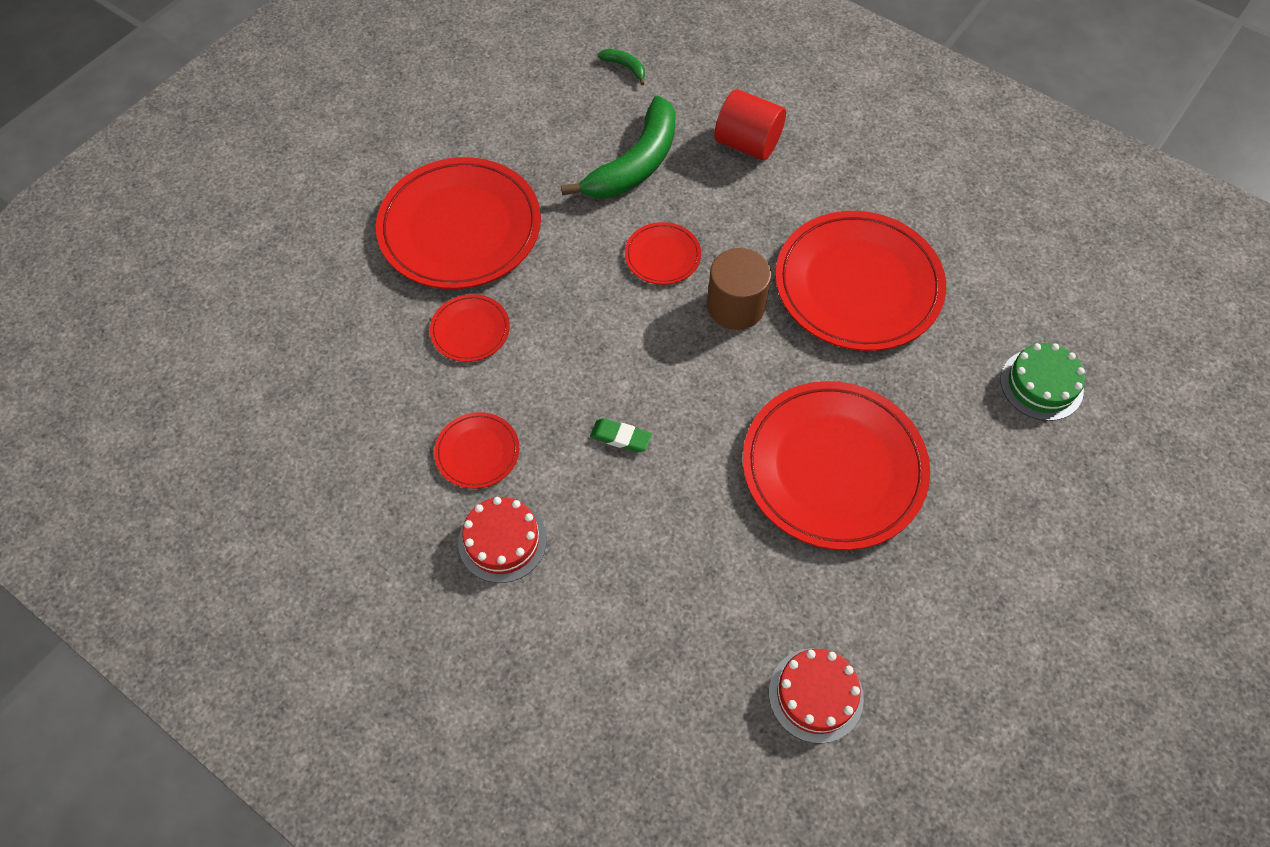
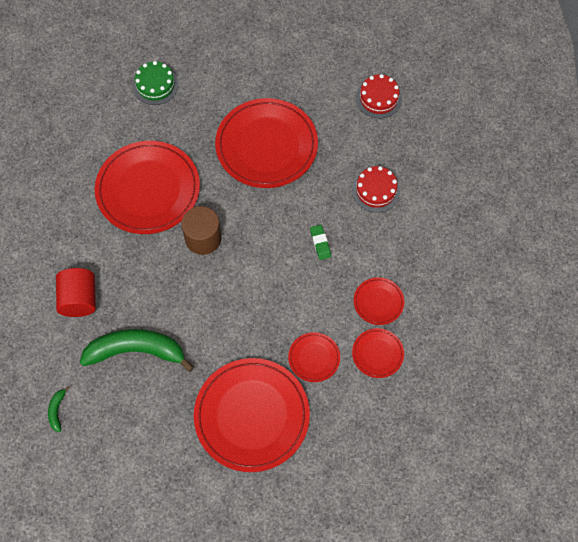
camera: 125 degrees left, 5 degrees up
red cake [458,497,547,583] -> red cake moved to [352,166,400,212]
red plate [625,222,701,285] -> red plate moved to [352,328,404,378]

